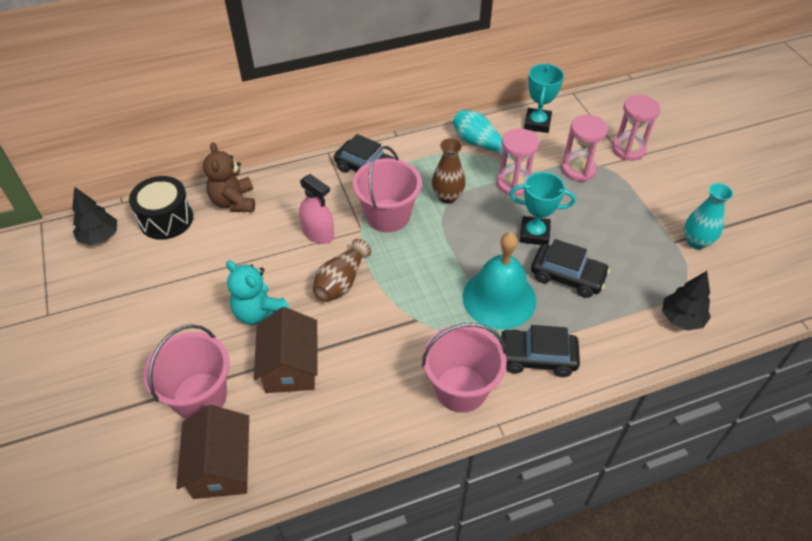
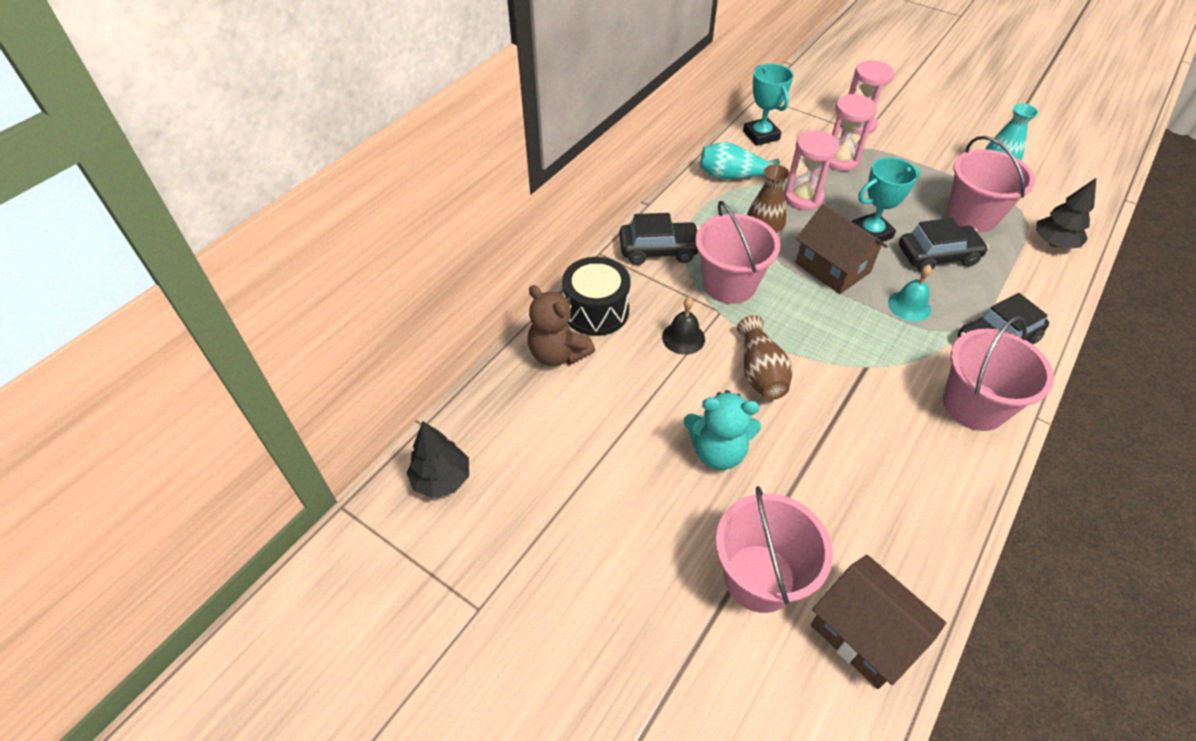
camera: 35 degrees left, 0 degrees up
black drum [129,176,193,240] -> black drum moved to [562,257,630,336]
brown house [254,307,318,393] -> brown house moved to [795,204,888,294]
pink spray bottle [299,174,334,244] -> black bell [662,297,705,355]
turquoise bell [462,232,536,329] -> turquoise bell [888,265,932,322], size x0.50
none -> pink bucket [947,136,1035,232]

